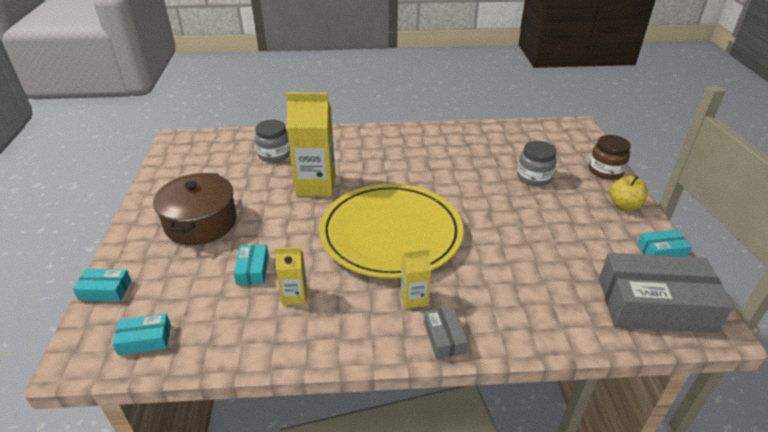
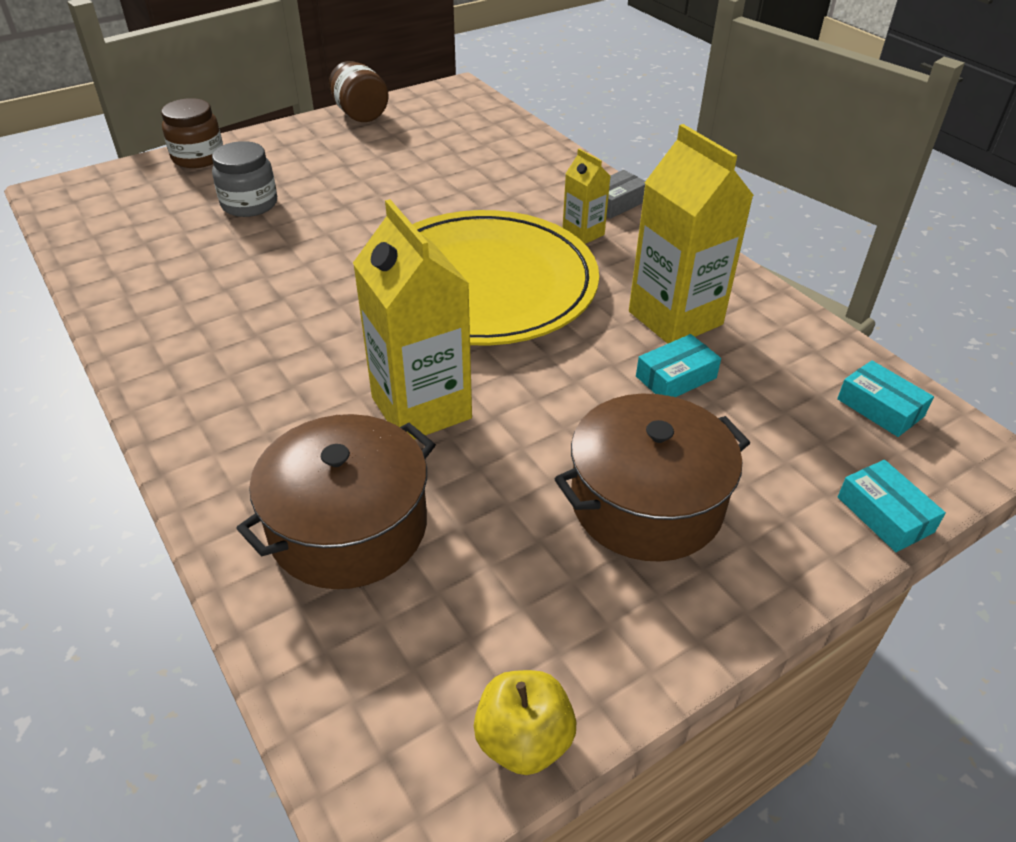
camera: 120 degrees left, 5 degrees up
grey jar [255,120,290,162] -> brown pot [236,414,436,589]
yellow carton [275,247,307,305] -> yellow carton [629,124,754,344], size x1.97
grey box [599,253,734,333] -> none
yellow apple [610,176,648,211] -> yellow apple moved to [474,670,576,775]
turquoise box [637,230,692,257] -> brown jar [329,61,389,122]

